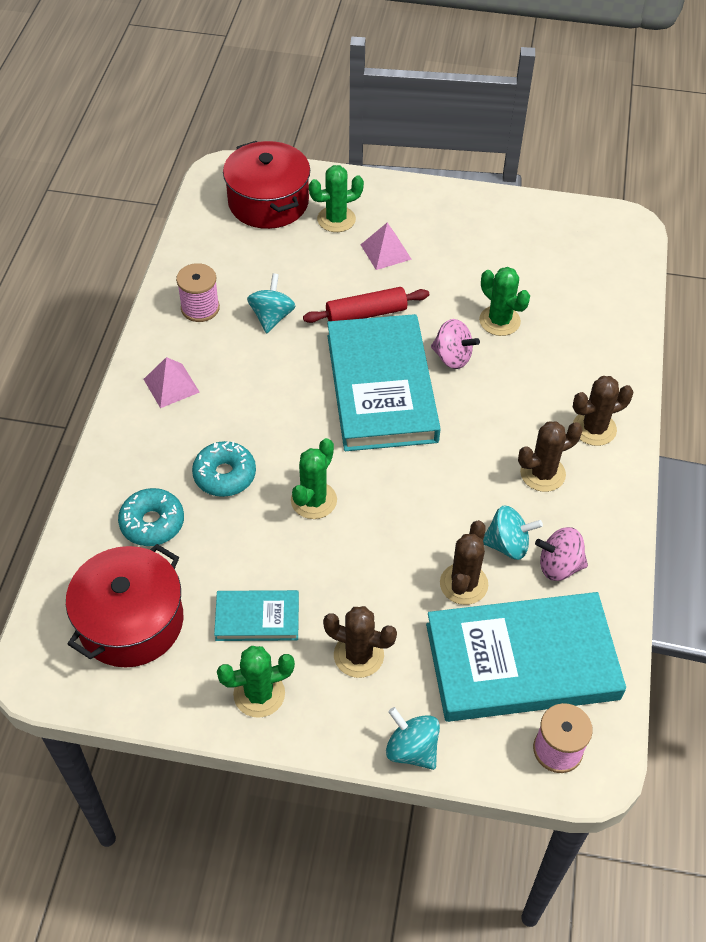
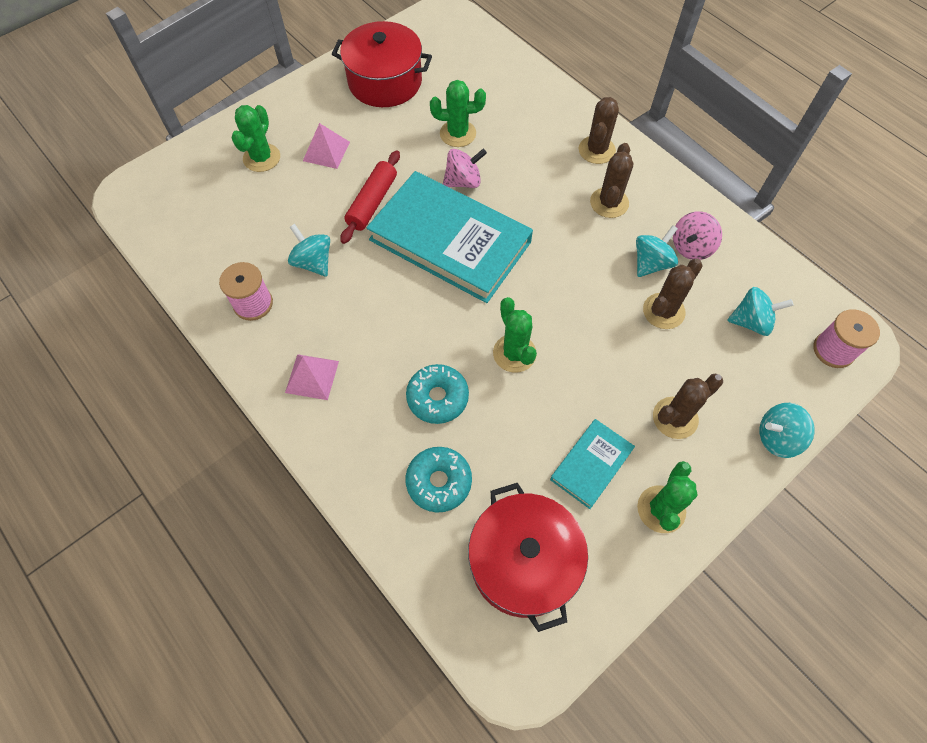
camera: 50 degrees left, 10 degrees up
red pot [223,141,310,229] -> red pot moved to [332,21,432,107]
turquoise book [426,592,626,722] -> turquoise spinning top [727,287,793,336]
brown cactus [440,520,488,605] -> brown cactus turned 75 degrees clockwise [643,259,703,329]

